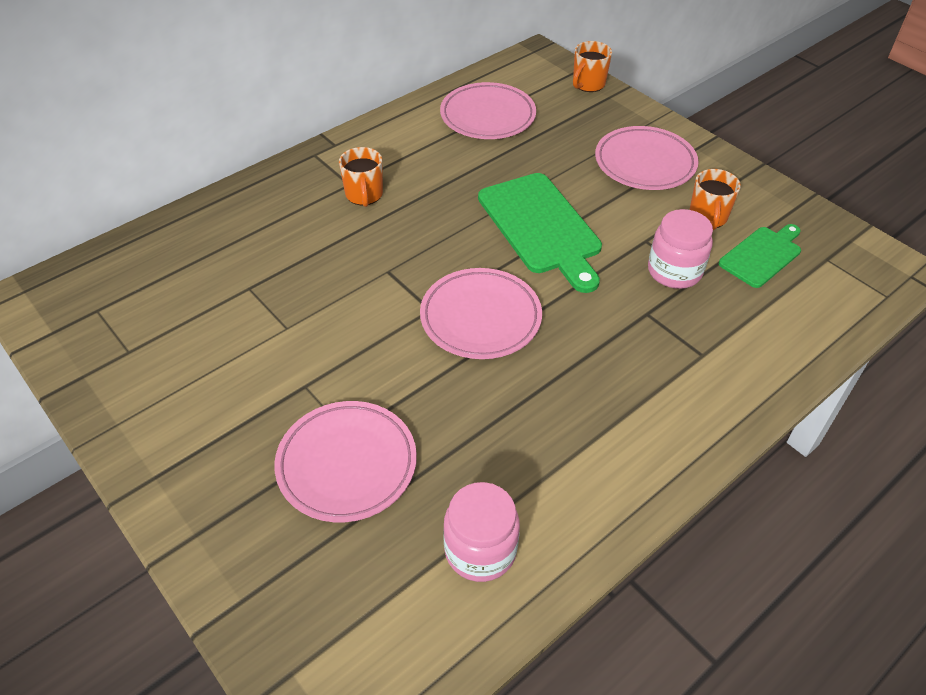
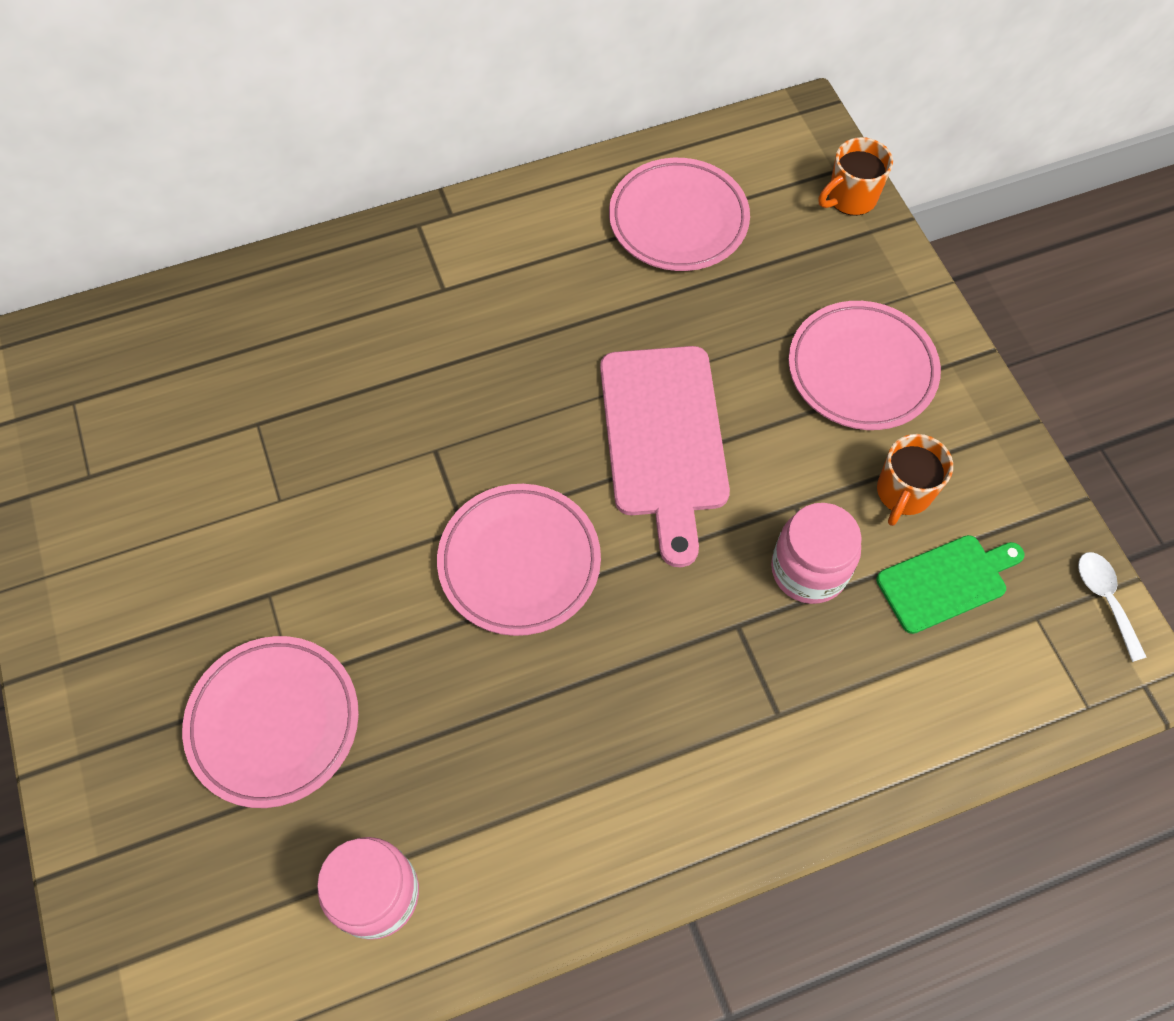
camera: 20 degrees right, 15 degrees up
orange mug [339,147,383,207] -> none
green cutting board [478,173,602,293] -> pink cutting board [600,346,730,567]
none -> white spoon [1078,552,1147,662]

